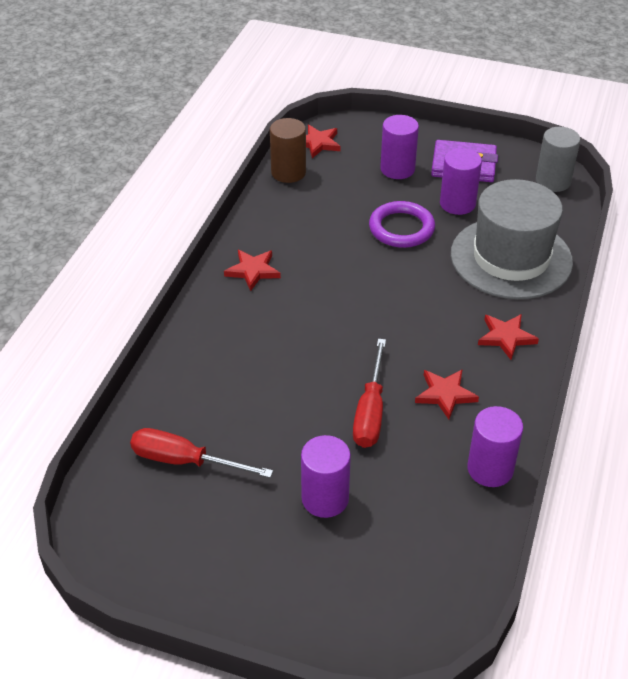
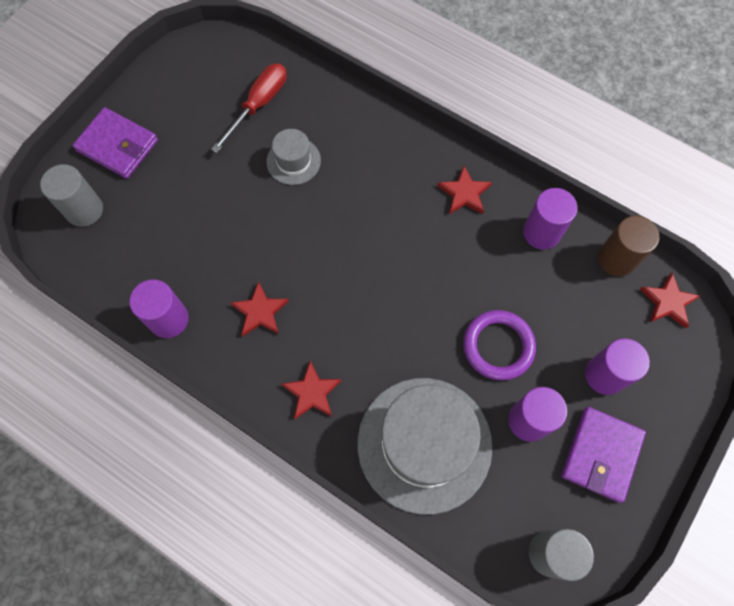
camera: 105 degrees right, 25 degrees up
purple cylinder [301,435,351,518] -> purple cylinder moved to [523,188,578,250]
red screwdriver [353,339,386,448] -> none
none -> grey cylinder [40,164,103,227]
none -> purple wallet [73,107,158,179]
none -> grey hat [267,129,321,185]

